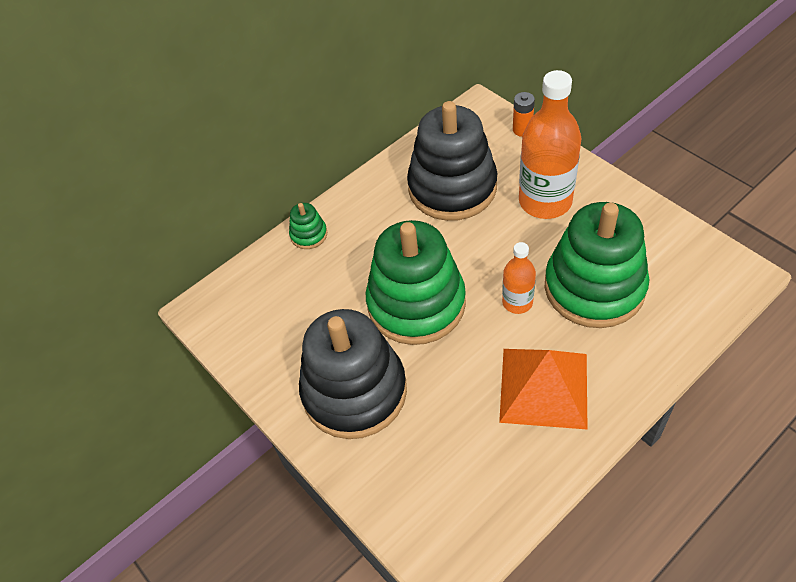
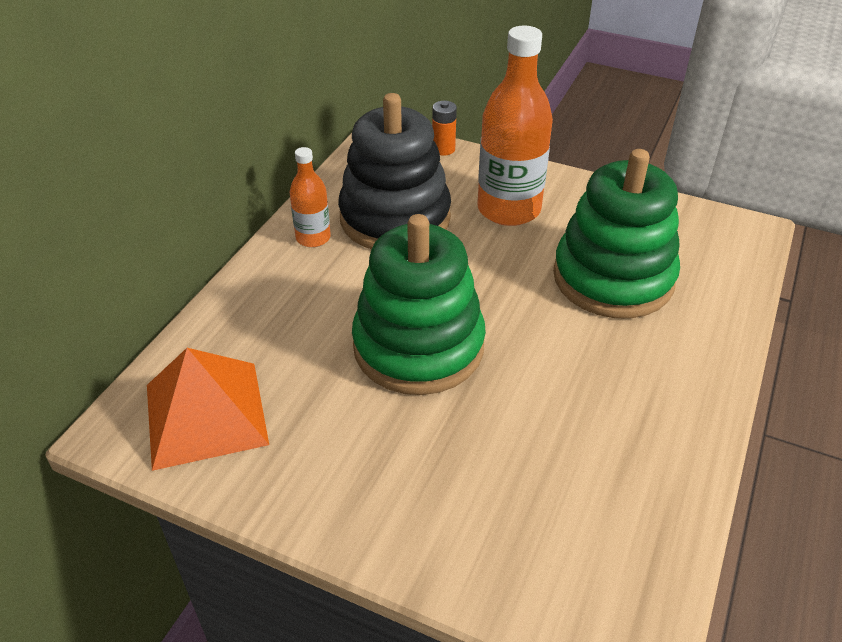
camera: 30 degrees left, 10 degrees down
green stacking toy [289,203,327,249] -> none
black stacking toy [299,309,407,439] -> none
orange pyramid [499,349,588,430] -> orange pyramid moved to [147,348,269,471]
orange bottle [502,242,536,314] -> orange bottle moved to [290,147,331,247]

